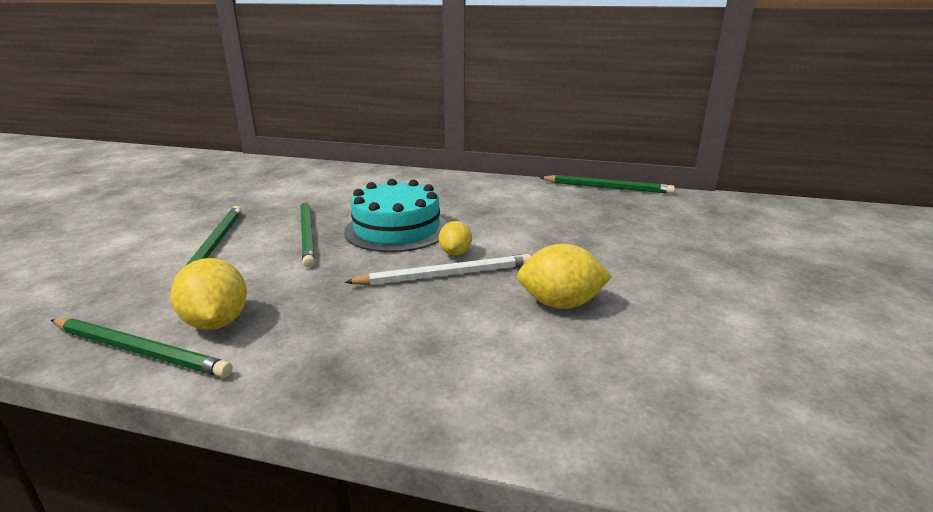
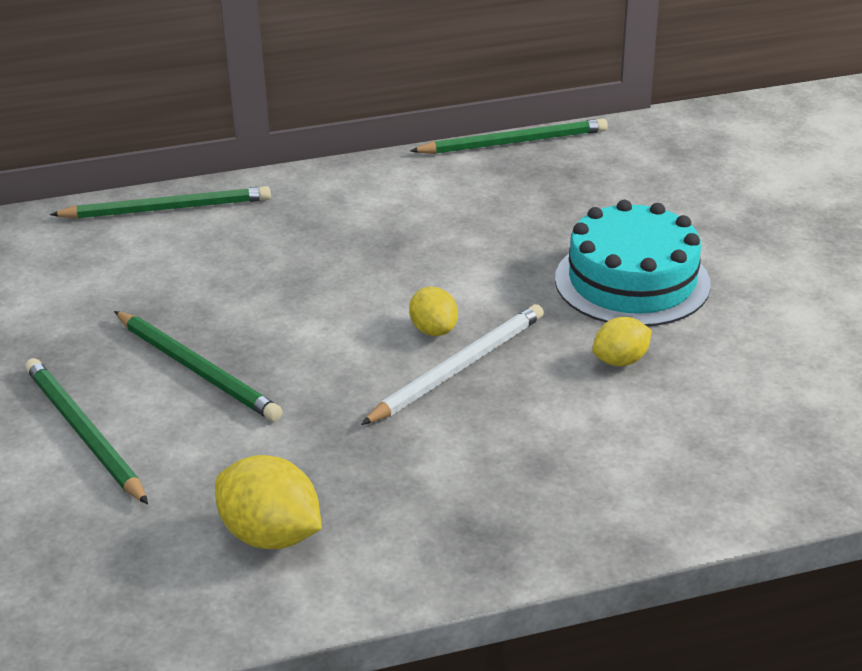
camera: 30 degrees left, 10 degrees up
green pencil [51,319,233,378] -> green pencil moved to [50,186,271,219]
turquoise cake [344,179,447,252] -> turquoise cake moved to [555,200,711,326]
yellow lemon [517,244,612,309] -> yellow lemon [592,317,652,366], size x0.62

